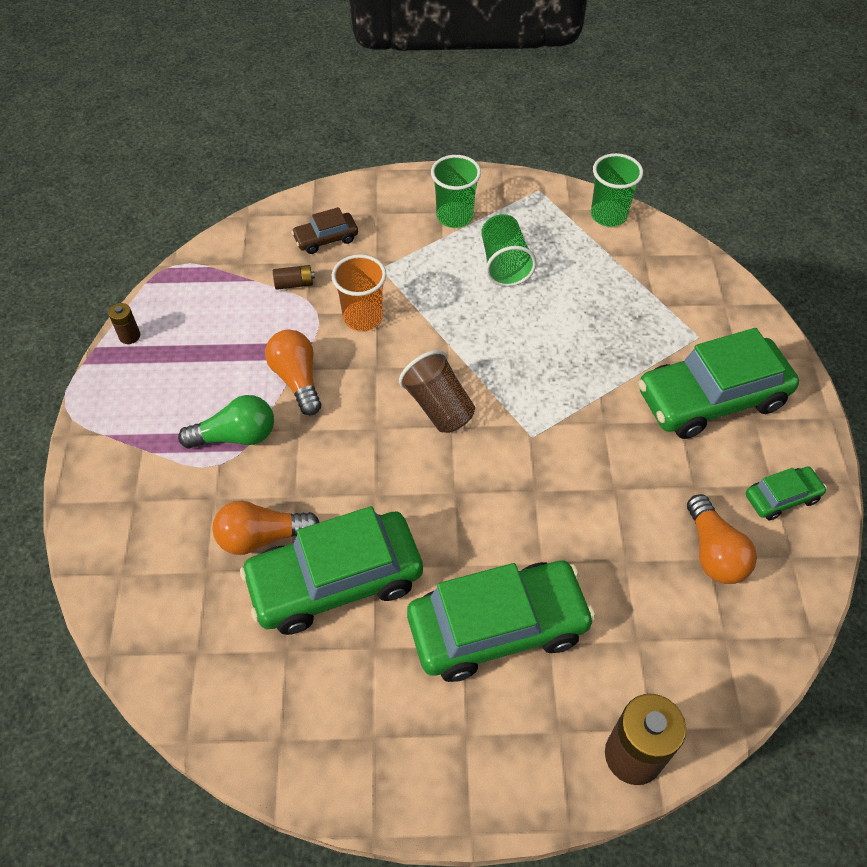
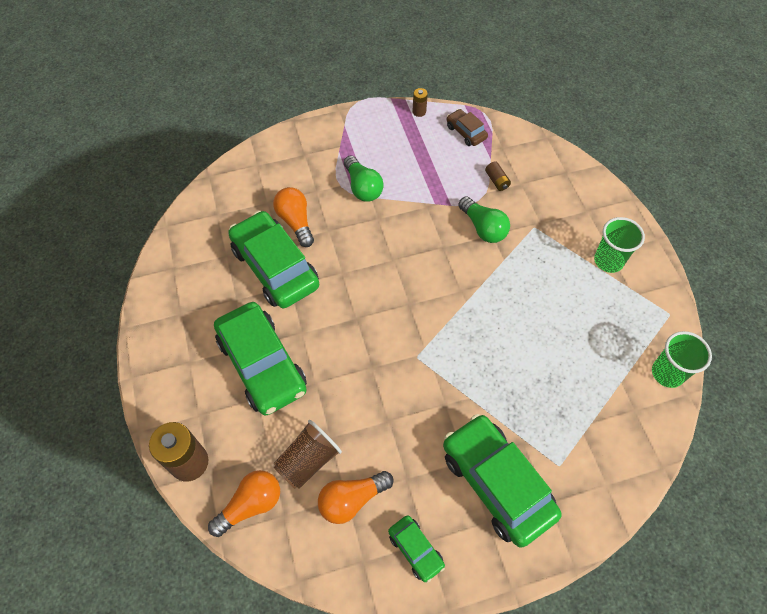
camera: 75 degrees right, 5 degrees up
orange light bulb [265,330,321,415] -> orange light bulb moved to [208,470,280,537]
brown car [291,207,358,254] -> brown car moved to [446,109,488,146]
orange cup [332,254,386,331] -> green light bulb [458,196,510,243]
brown cup [399,350,475,433] -> brown cup moved to [273,420,342,489]
green cup [481,214,537,287] -> none

